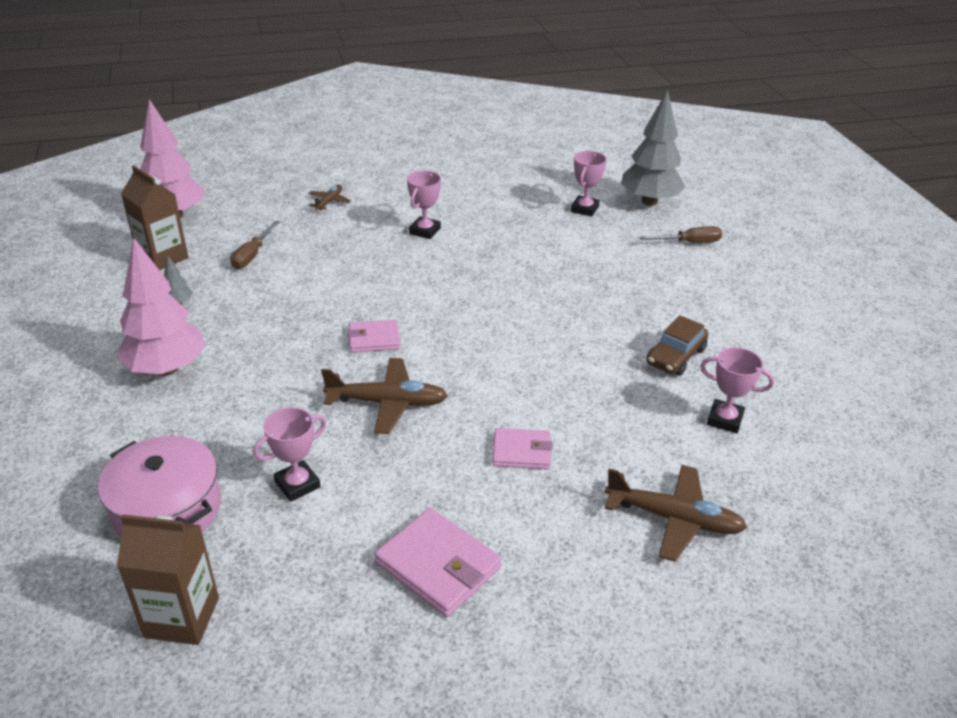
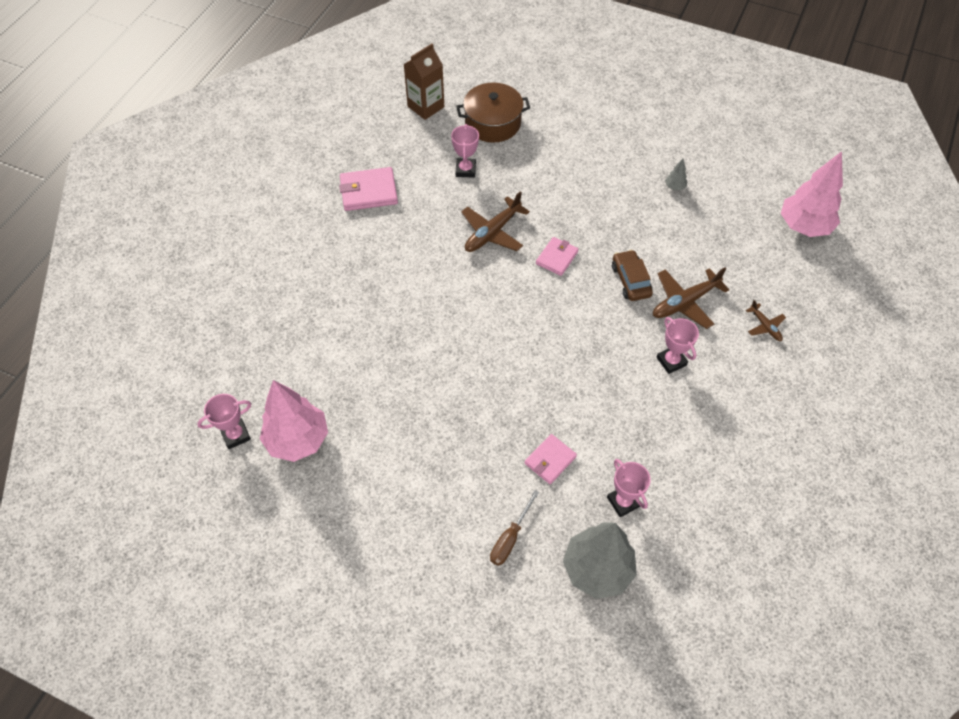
camera: 130 degrees right, 20 degrees up
pink pot [98,436,221,537] -> brown pot [456,83,530,143]
pink tree [117,238,206,376] -> pink tree moved to [260,380,328,462]
brown carton [121,165,188,270] -> none
brown screwdriver [230,221,280,269] -> none
pink wallet [492,428,552,469] -> pink wallet moved to [525,434,577,484]
brown plane [605,465,747,562] -> brown plane moved to [653,267,729,329]
brown car [646,315,708,376] -> brown car moved to [612,250,653,301]
pink trophy [700,347,774,433] -> pink trophy moved to [197,394,251,449]

